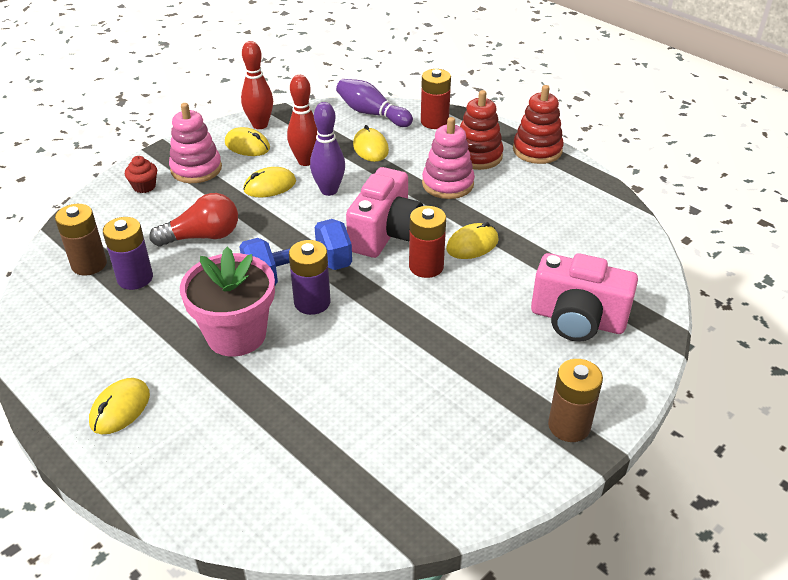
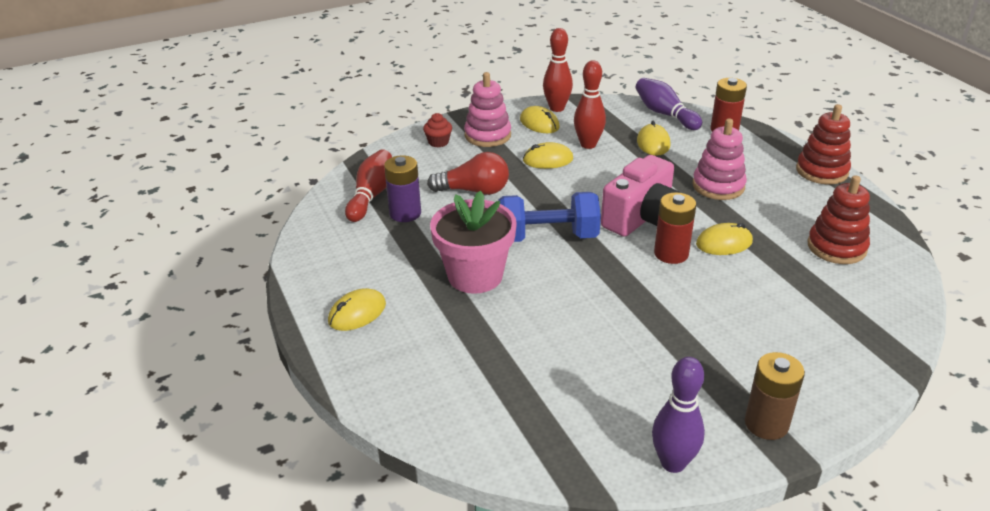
camera: 20 degrees right, 5 degrees down
brown battery [55,204,107,276] -> red bowling pin [345,149,392,222]
purple battery [289,240,331,315] -> none
purple bowling pin [310,102,345,196] -> purple bowling pin moved to [652,357,705,473]
red stacking toy [460,90,504,170] -> red stacking toy moved to [807,175,870,264]
pink camera [531,253,638,342] -> none

